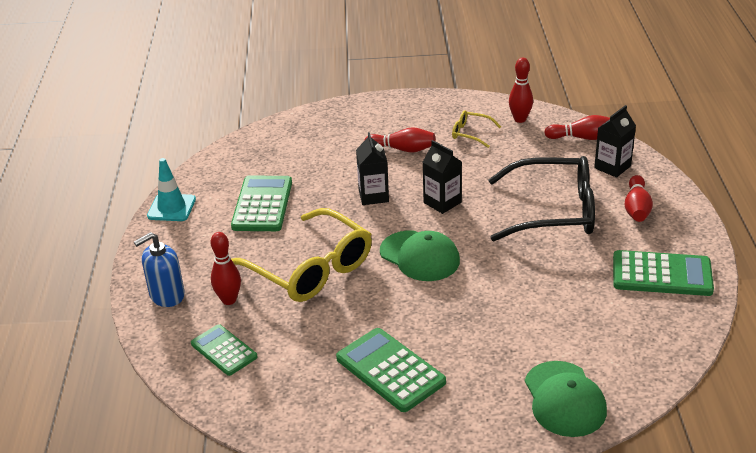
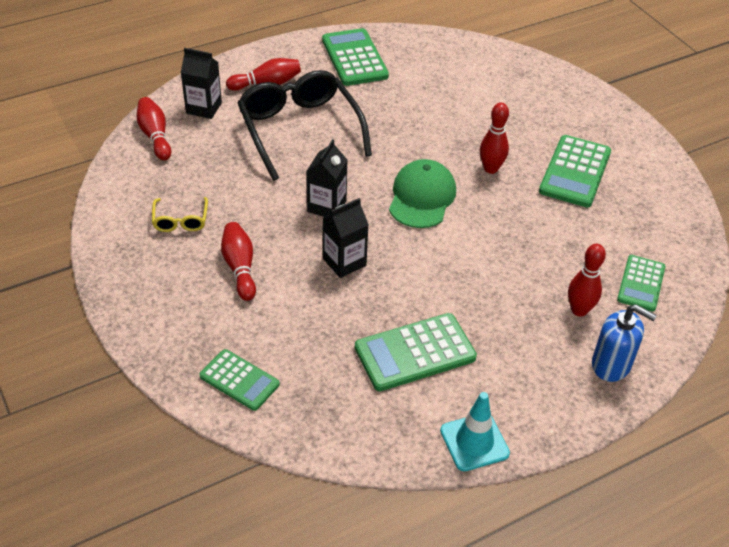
camera: 120 degrees left, 10 degrees up
yellow glasses [231,208,372,302] -> none
red bowling pin [509,58,533,123] -> red bowling pin moved to [480,103,509,174]
green cap [525,361,607,437] -> none
none -> green calculator [199,349,280,411]

